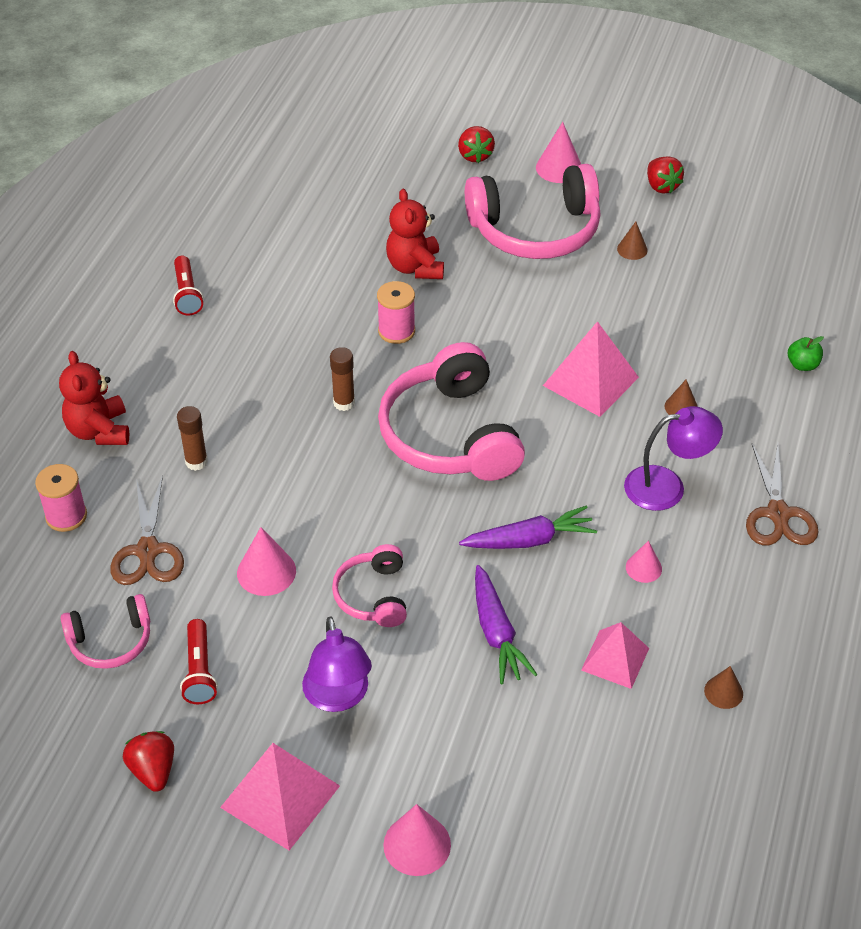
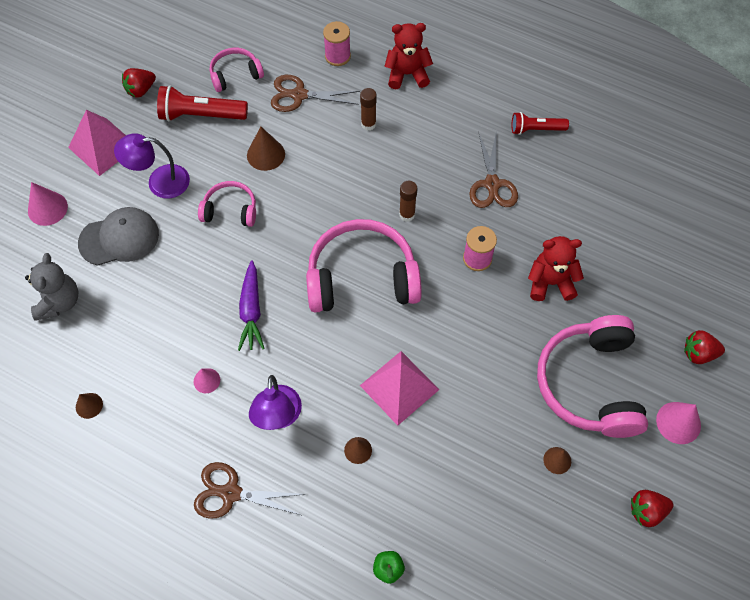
camera: 100 degrees right, 15 degrees up
pink headphones [61,594,150,669] -> pink headphones turned 75 degrees clockwise [210,48,264,92]
red strawberry [123,731,174,792] -> red strawberry turned 150 degrees clockwise [122,68,156,98]
red flashlight [180,619,218,704] -> red flashlight [157,85,248,121], size x1.58
pink cone [237,527,296,596] -> brown cone [247,127,285,171]
purple carrot [475,565,538,684] -> none
pink pyramid [581,622,649,689] -> none
none -> grey teddy bear [25,253,78,321]
none -> grey cap [78,207,159,266]
none -> brown scissors [469,134,518,208]

